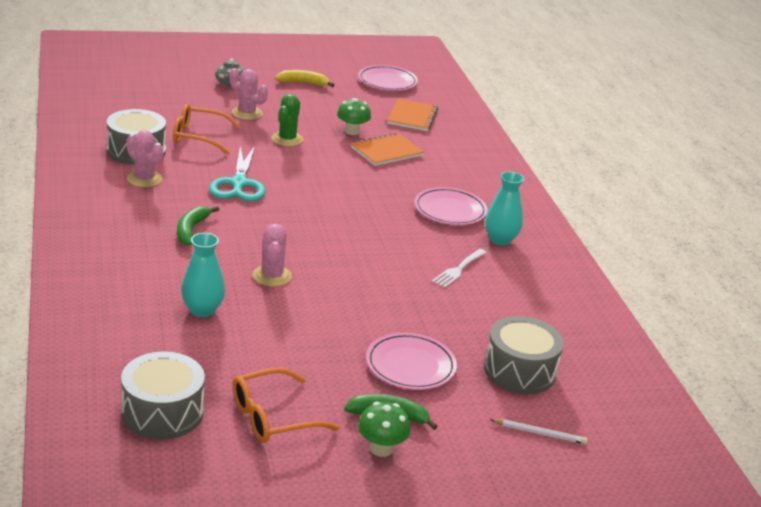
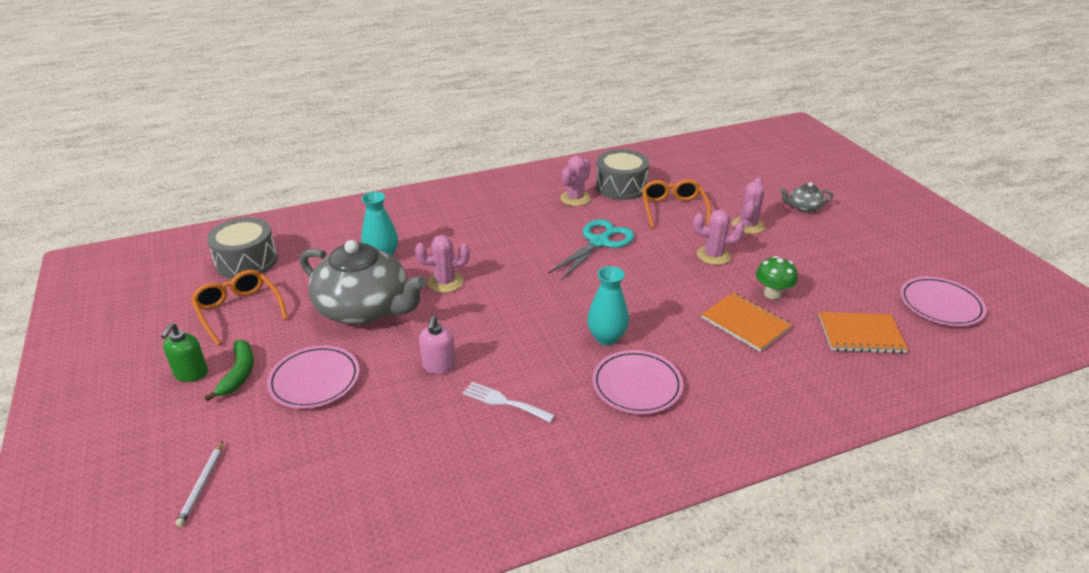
camera: 85 degrees right, 5 degrees up
green banana [177,206,219,246] -> none
turquoise scissors [209,146,266,202] -> turquoise scissors turned 135 degrees clockwise [548,219,635,280]
green cactus [272,94,303,146] -> pink cactus [693,210,745,265]
yellow banana [275,70,334,87] -> none
green mushroom [358,402,410,457] -> green soap dispenser [161,323,208,382]
grey drum [484,316,564,394] -> none
turquoise vase [485,172,524,246] -> turquoise vase moved to [587,266,629,345]
none -> grey teapot [300,240,427,324]
none -> pink soap dispenser [419,315,456,374]

